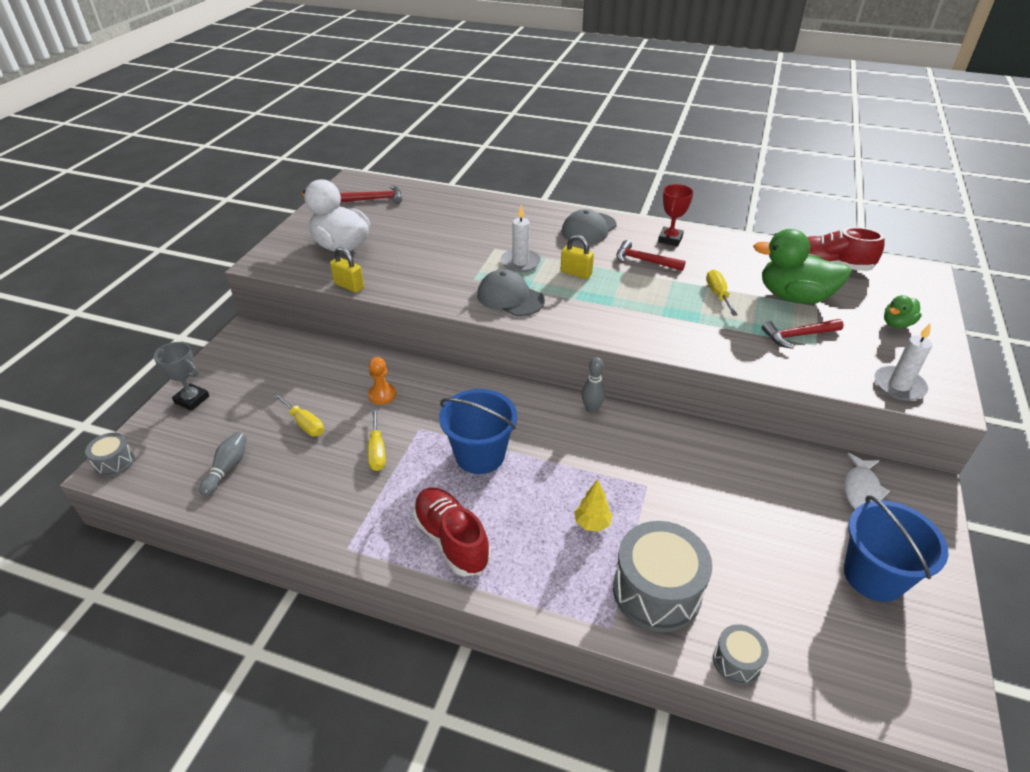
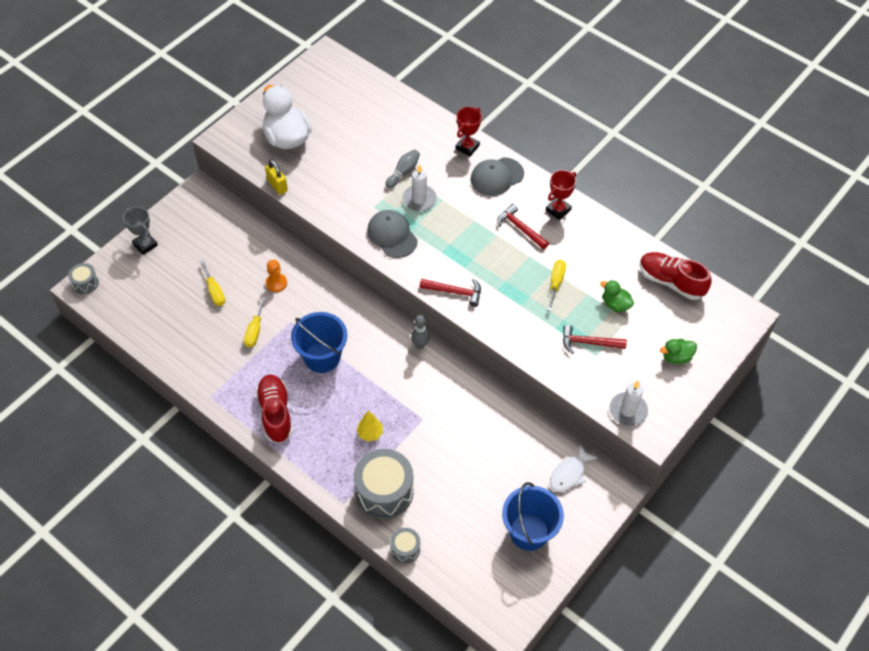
camera: 20 degrees right, 15 degrees up
grey bowling pin [200,432,247,496] -> grey bowling pin moved to [386,149,420,188]
red hammer [340,186,402,204] -> red hammer moved to [420,278,481,307]
yellow padlock [560,235,594,279] -> none
green duck [753,229,851,304] -> green duck [600,280,634,312], size x0.49
none -> red trophy [455,107,482,156]

